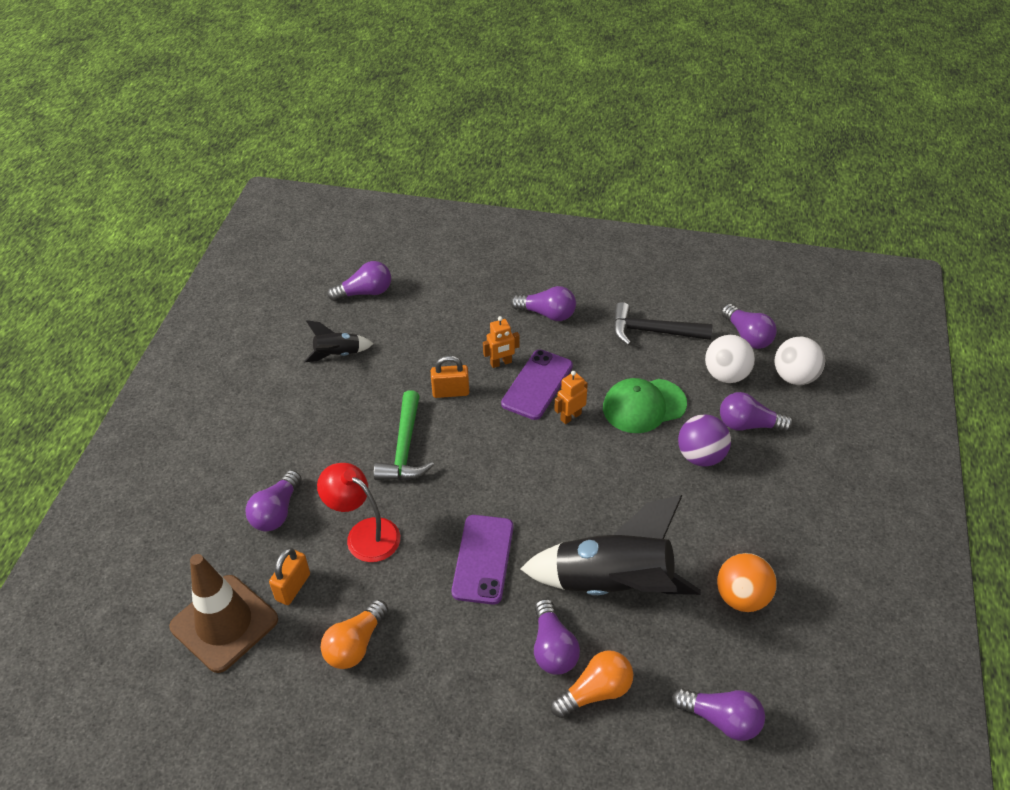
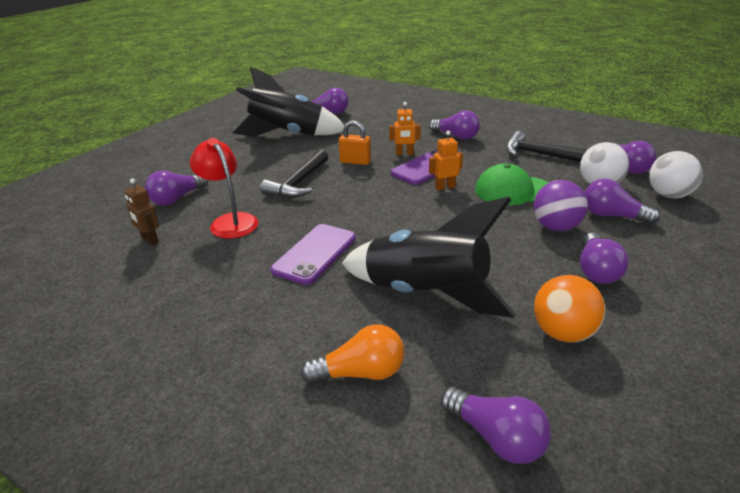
camera: 20 degrees right, 15 degrees down
brown traffic cone [169,554,278,673] -> none
orange padlock [269,548,310,605] -> brown robot [124,178,159,245]
black rocket [304,320,374,362] -> black rocket [233,67,344,137], size x2.09
orange light bulb [321,600,388,669] -> none
green hammer [373,390,434,480] -> black hammer [260,149,328,198]
purple light bulb [534,599,580,675] -> purple light bulb moved to [580,232,629,284]

